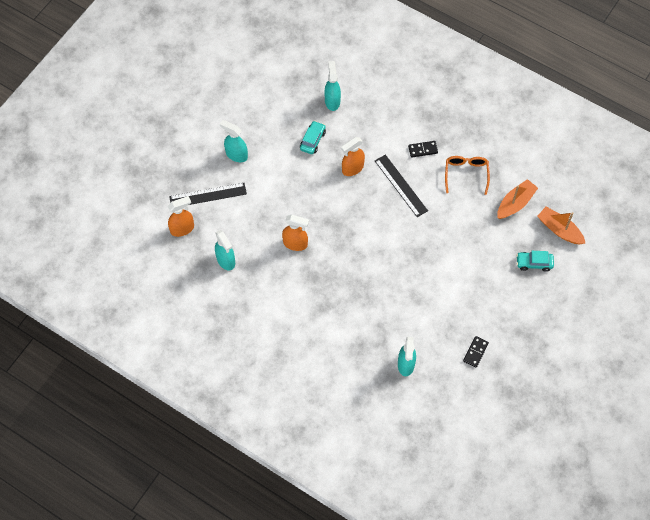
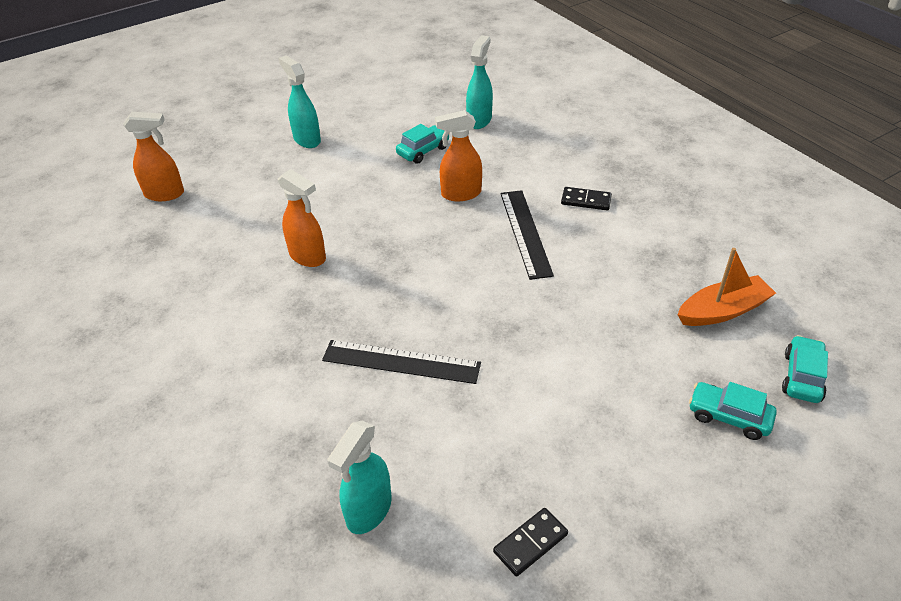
camera: 25 degrees right, 20 degrees down
black ruler [169,183,247,205] -> black ruler moved to [322,340,481,384]
turquoise spray bottle [215,230,235,271] -> none
orange glasses [445,156,490,195] -> none
orange boat [537,207,586,244] -> turquoise car [782,335,828,403]

